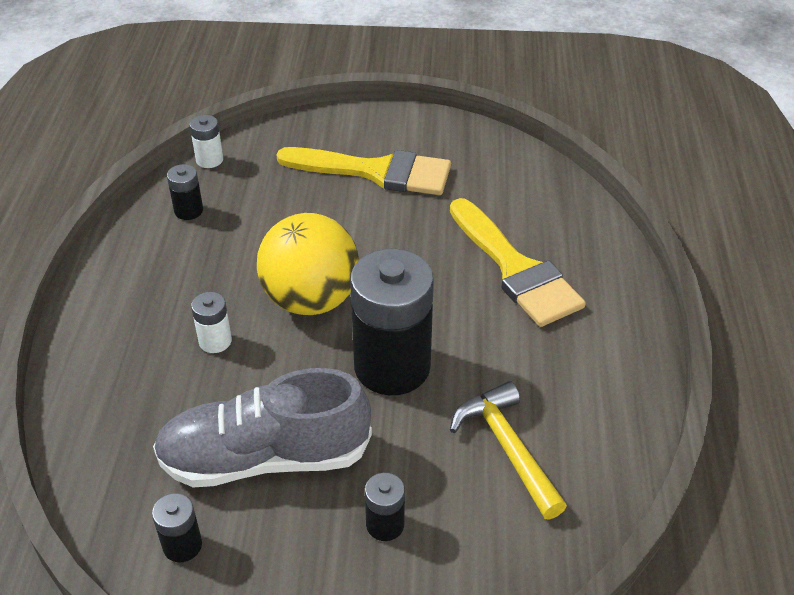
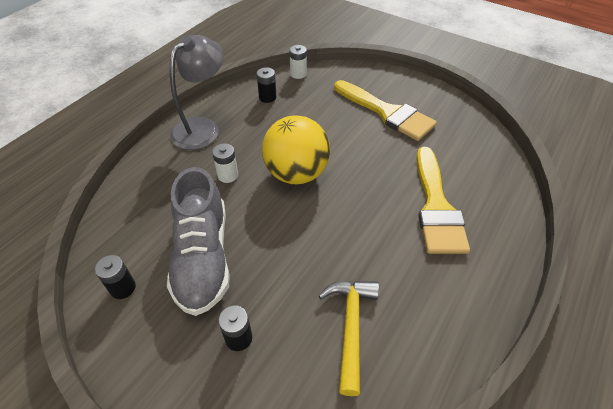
camera: 30 degrees right, 5 degrees up
grey shoe [153,368,372,487] -> grey shoe turned 120 degrees counterclockwise [167,167,230,316]
black battery [350,249,434,395] -> none
none -> grey lamp [170,35,224,150]

